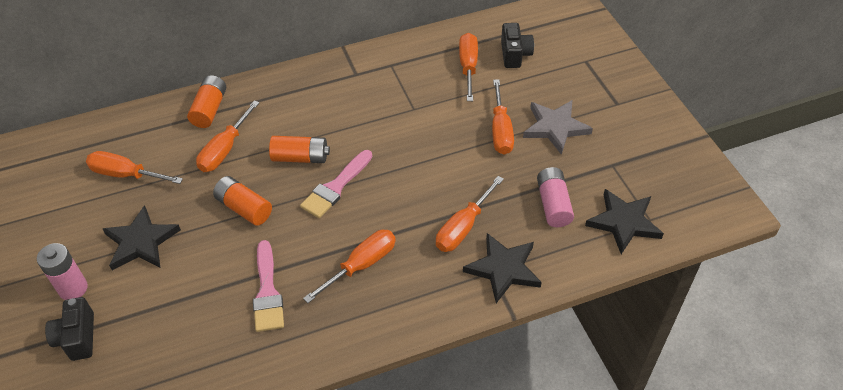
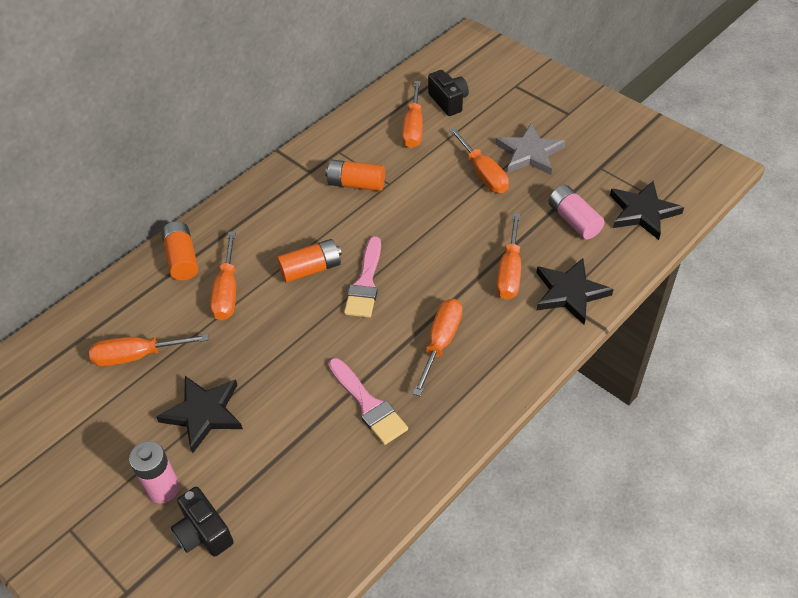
camera: 25 degrees left, 0 degrees up
orange battery [213,176,272,226] -> orange battery moved to [325,160,385,191]
orange screwdriver [459,33,478,101] -> orange screwdriver turned 150 degrees counterclockwise [402,81,423,148]

